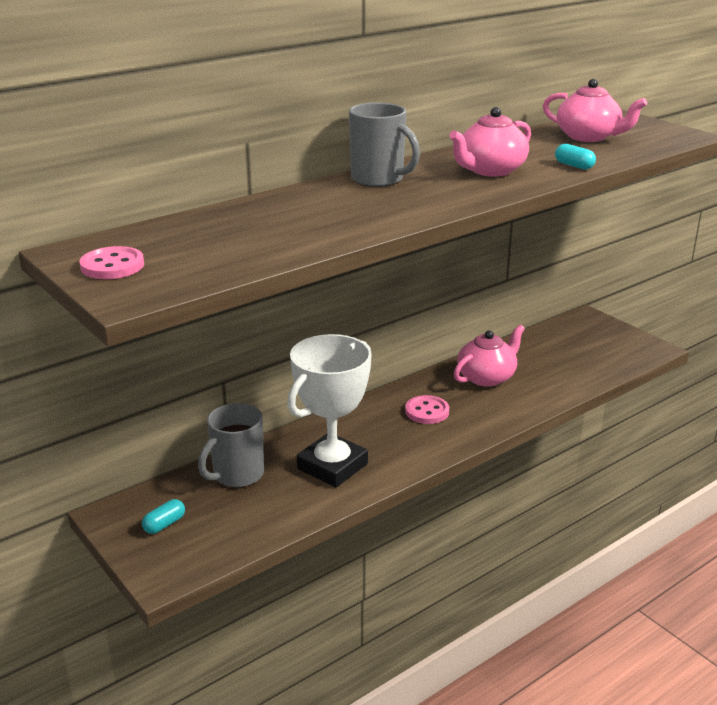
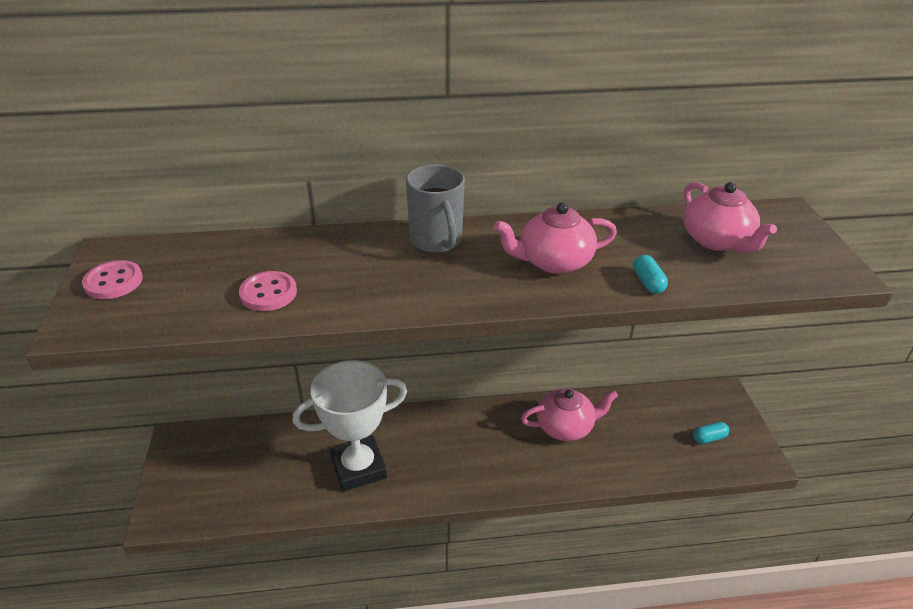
camera: 30 degrees right, 10 degrees up
turquoise capsule [142,499,185,534] -> turquoise capsule moved to [693,422,729,444]
grey mug [198,403,264,488] -> none
pink button [405,395,449,424] -> pink button moved to [239,271,297,311]

